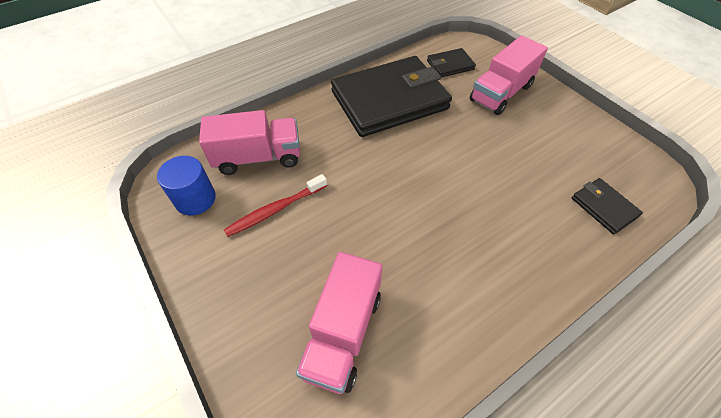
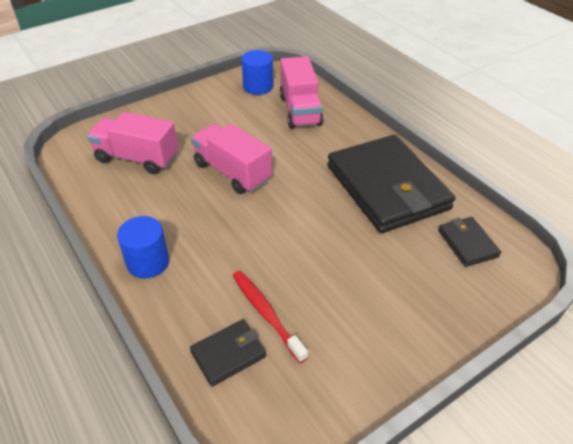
camera: 90 degrees right, 10 degrees down
red toothbrush [224,174,327,237] -> red toothbrush moved to [232,271,308,363]
pink truck [470,36,548,115] -> pink truck moved to [191,124,272,194]
none -> blue cylinder [117,216,169,279]

